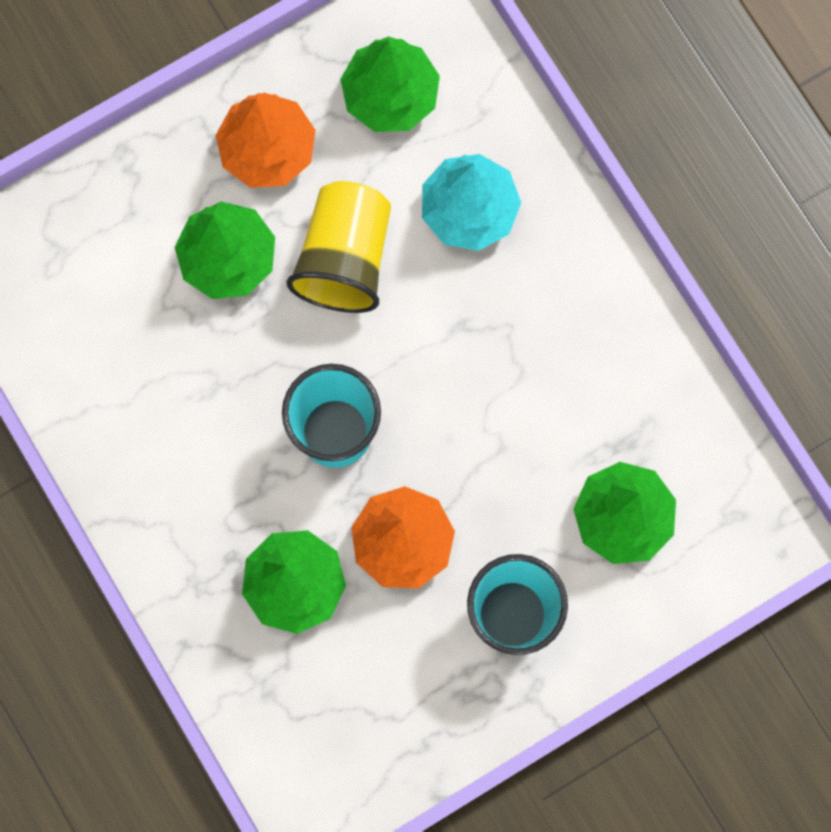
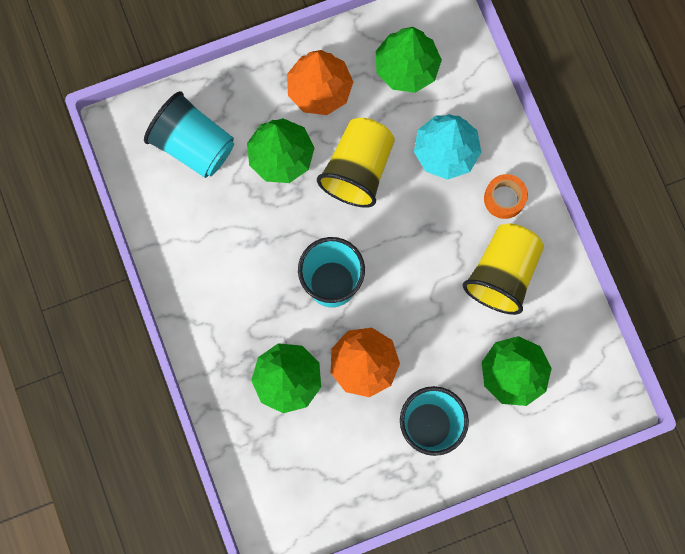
camera: 10 degrees right, 0 degrees up
none -> turquoise cup [144,91,234,178]
none -> yellow cup [463,224,544,315]
none -> orange tape [484,174,528,219]

